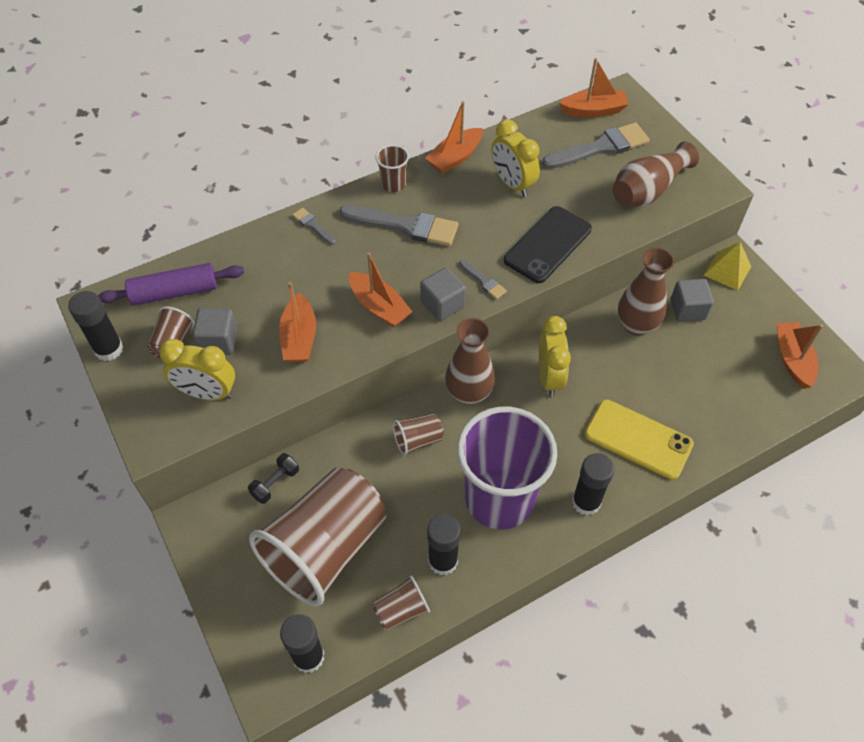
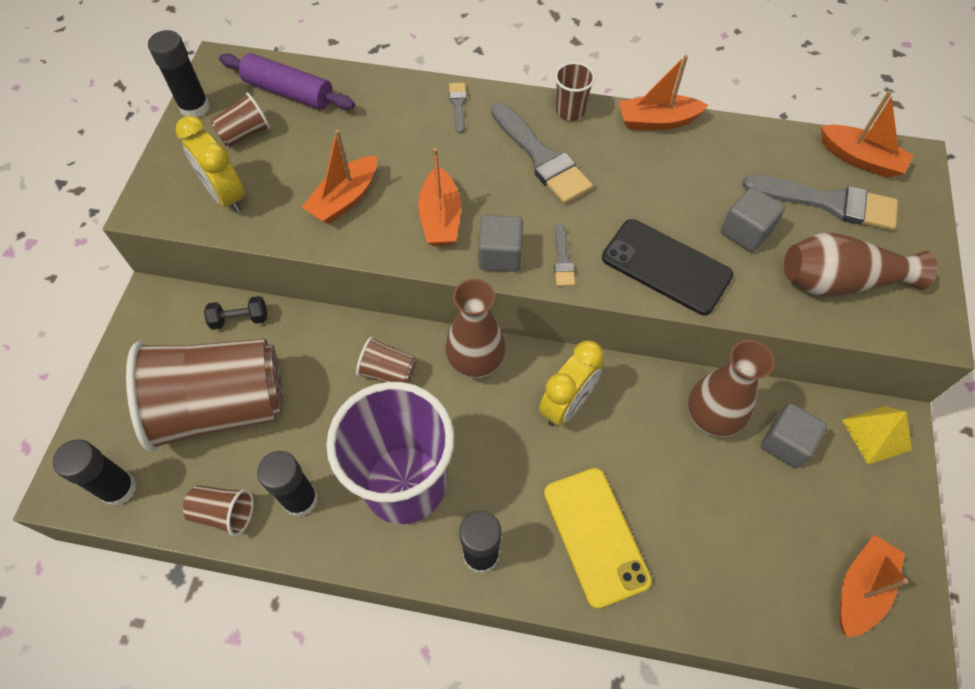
camera: 40 degrees right, 5 degrees up
grey cube [192,308,238,355] -> grey cube moved to [721,187,785,252]
yellow clock [491,119,540,197] -> none
black phone [504,206,592,283] -> black phone turned 45 degrees clockwise [602,219,733,315]

